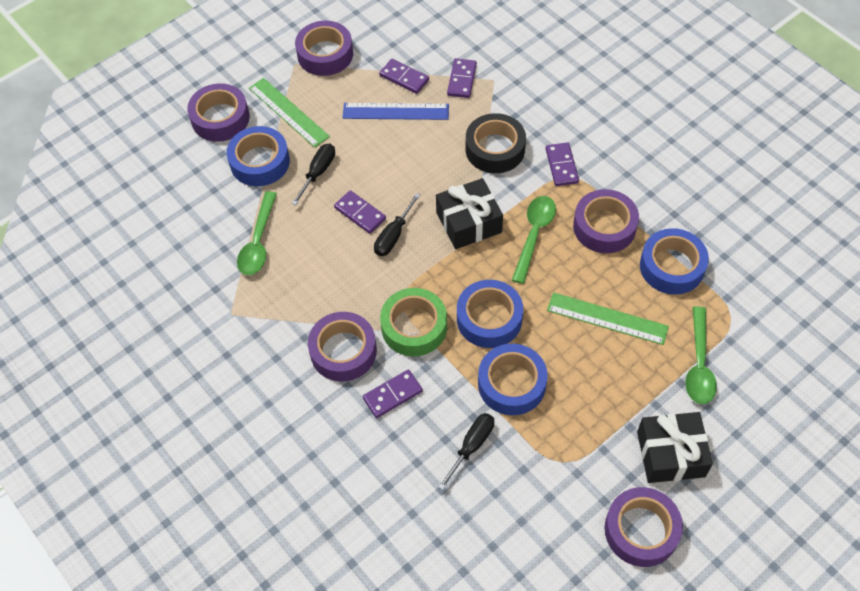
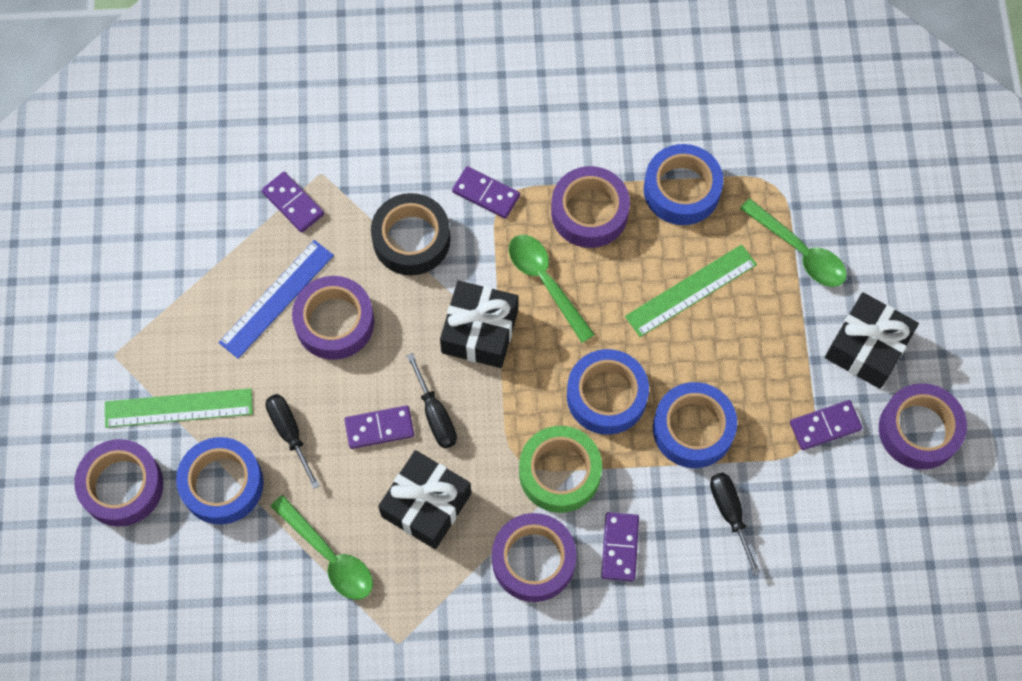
camera: 55 degrees left, 10 degrees up
purple tape [295,21,353,76] -> purple tape moved to [292,276,374,360]
purple domino [379,59,429,94] -> purple domino moved to [790,400,862,450]
none -> black gift [378,450,471,549]

